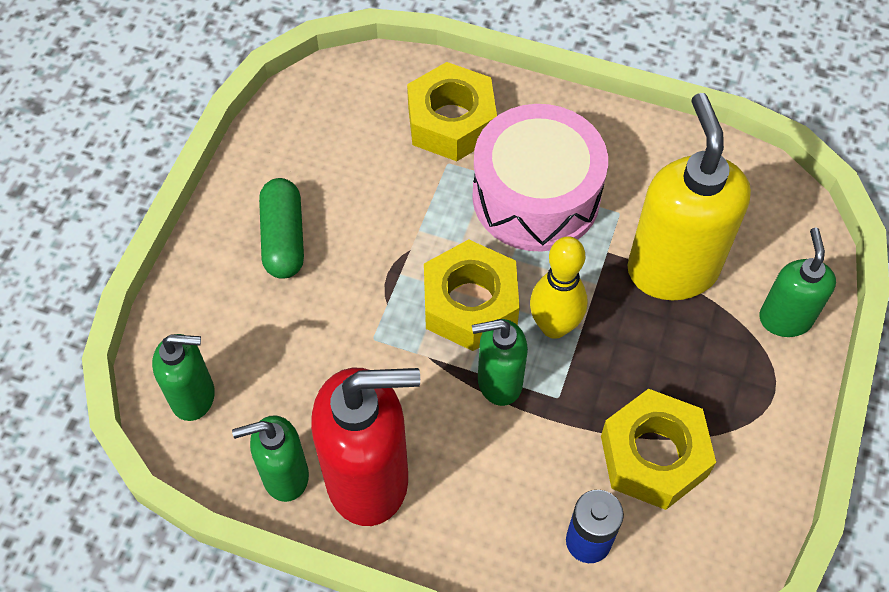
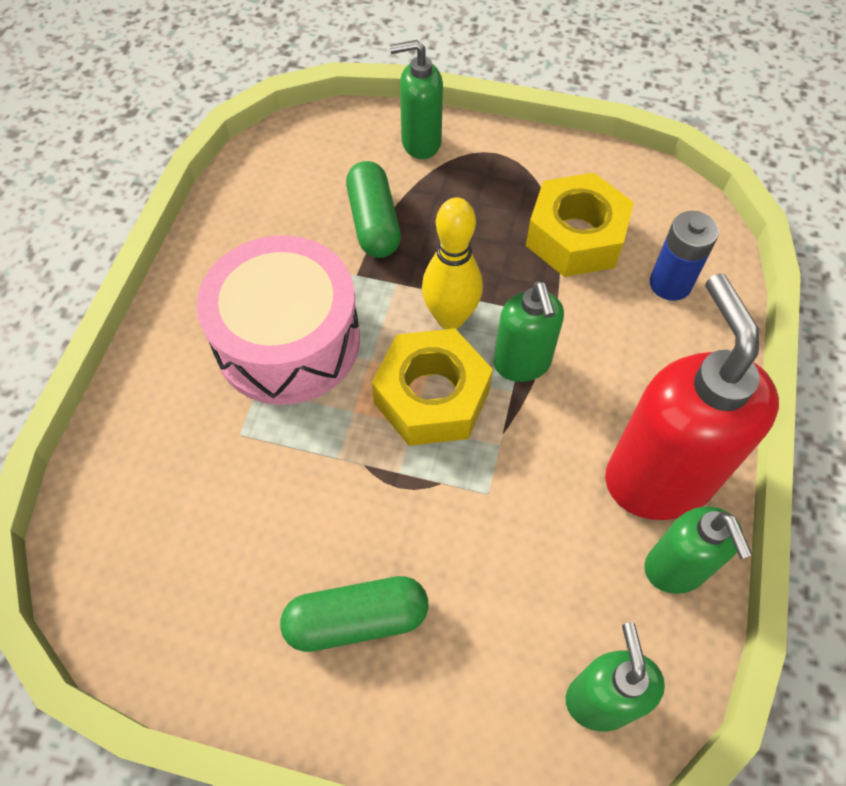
camera: 95 degrees left, 0 degrees up
yellow nut [407,62,497,161] -> none
yellow soap dispenser [628,93,751,300] -> green capsule [346,161,401,258]

